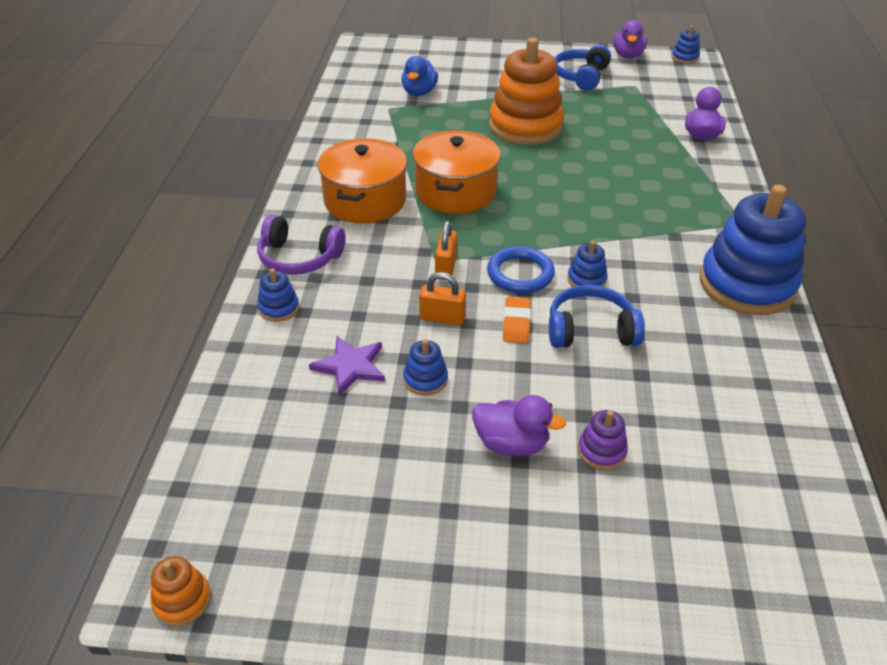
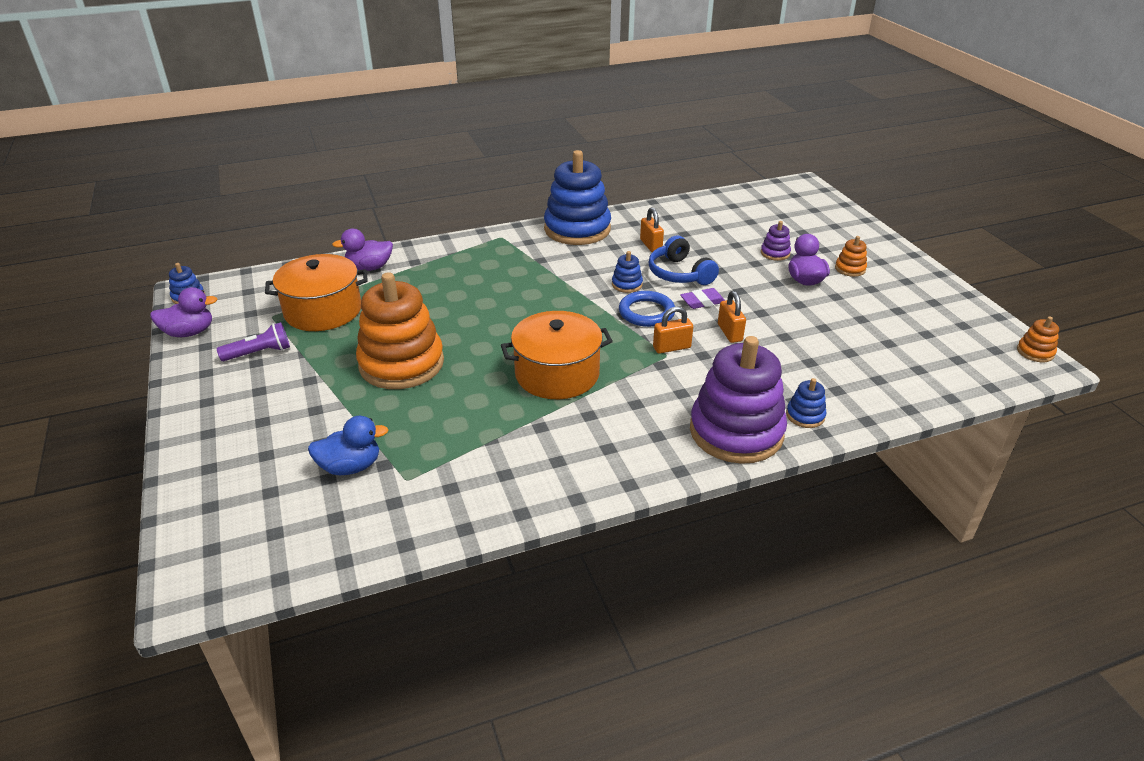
camera: 115 degrees left, 5 degrees down
purple headphones [257,215,345,275] -> purple stacking toy [690,336,787,464]
purple star [309,336,385,396] -> none
orange pot [318,138,407,223] -> orange pot moved to [265,254,368,331]
blue stacking toy [403,339,448,396] -> none
orange eraser [503,297,531,344] -> purple eraser [680,288,725,309]
blue headphones [555,45,611,91] -> purple flashlight [217,322,290,361]
none -> orange padlock [640,207,664,252]
none -> orange stacking toy [835,236,867,277]

